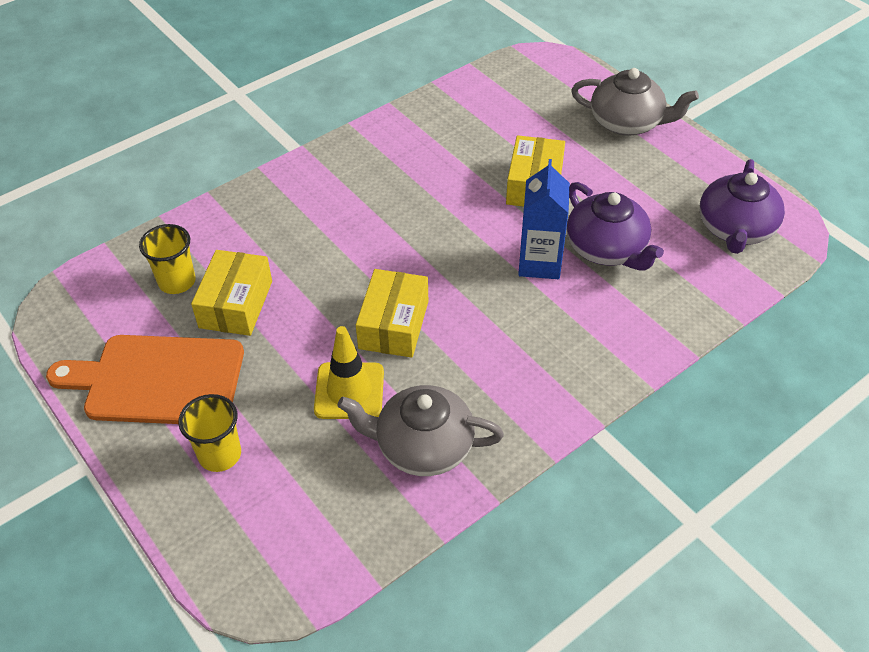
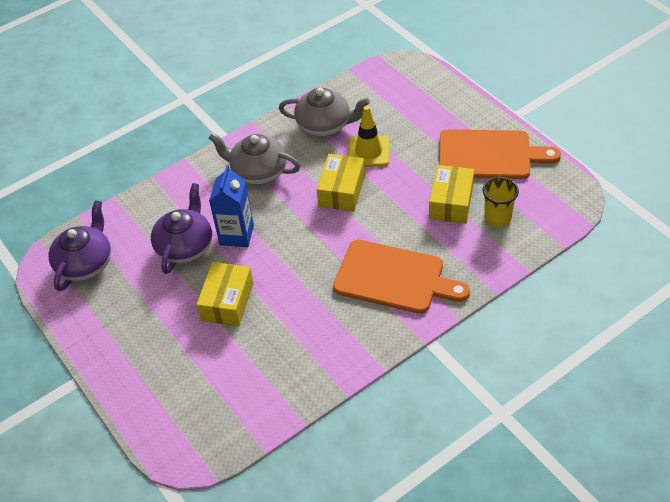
camera: 175 degrees left, 0 degrees up
yellow cup [178,394,241,472] -> none
purple teapot [567,182,664,271] -> purple teapot turned 45 degrees clockwise [151,183,212,274]
grey teapot [571,68,699,136] -> grey teapot moved to [209,133,300,185]
none -> orange cutting board [333,240,470,314]

